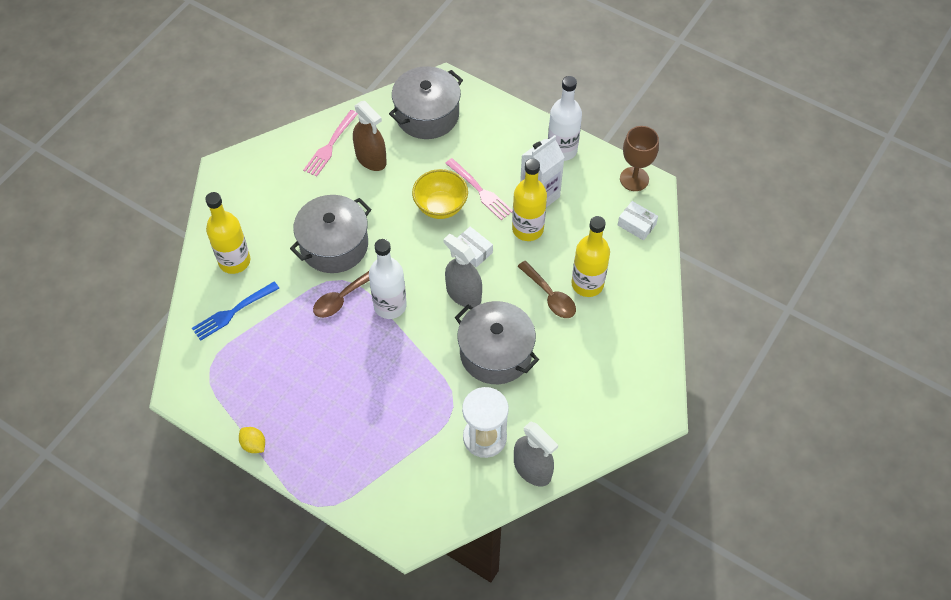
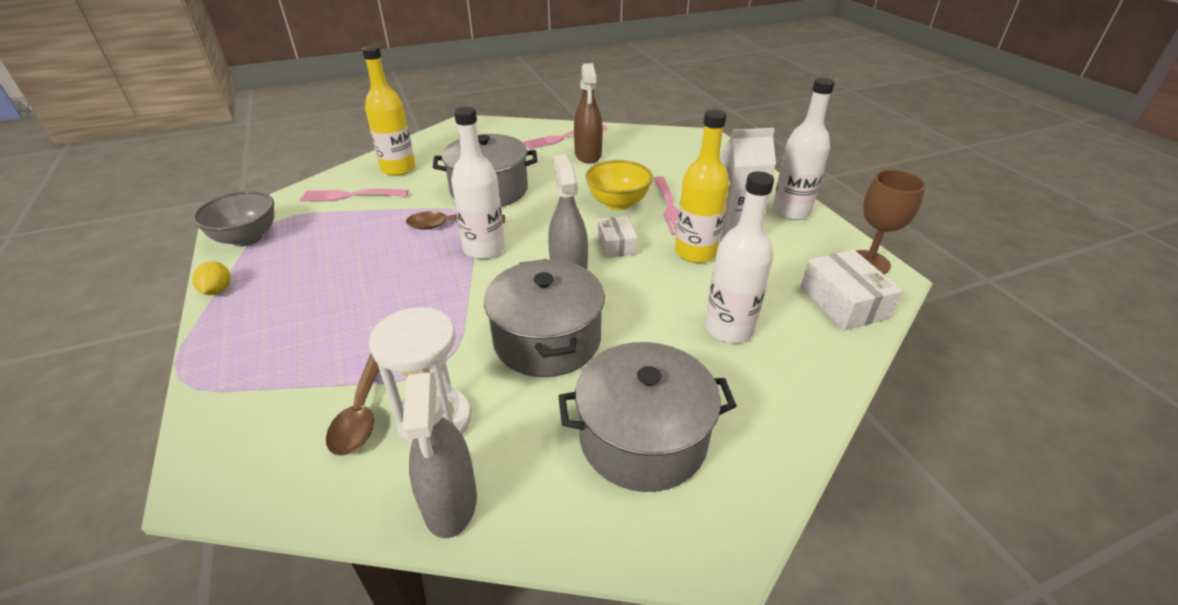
camera: 35 degrees right, 20 degrees down
blue fork [192,281,280,341] -> pink fork [300,189,409,201]
grey pot [389,66,463,139] -> grey pot moved to [558,342,737,492]
brown spoon [517,261,576,318] -> brown spoon moved to [326,354,379,456]
yellow bottle [571,216,610,297] -> white bottle [705,171,774,343]
white box [618,201,658,241] -> white box [801,250,903,330], size x1.54
none -> grey bowl [193,191,274,247]

